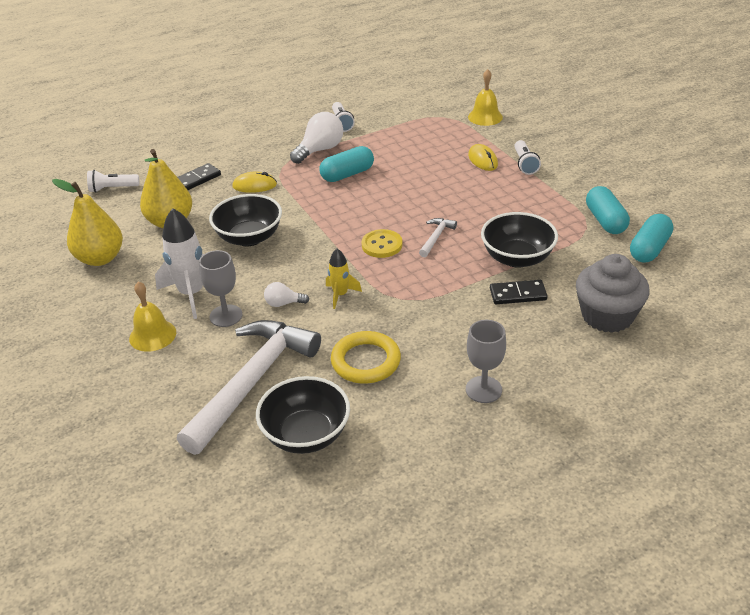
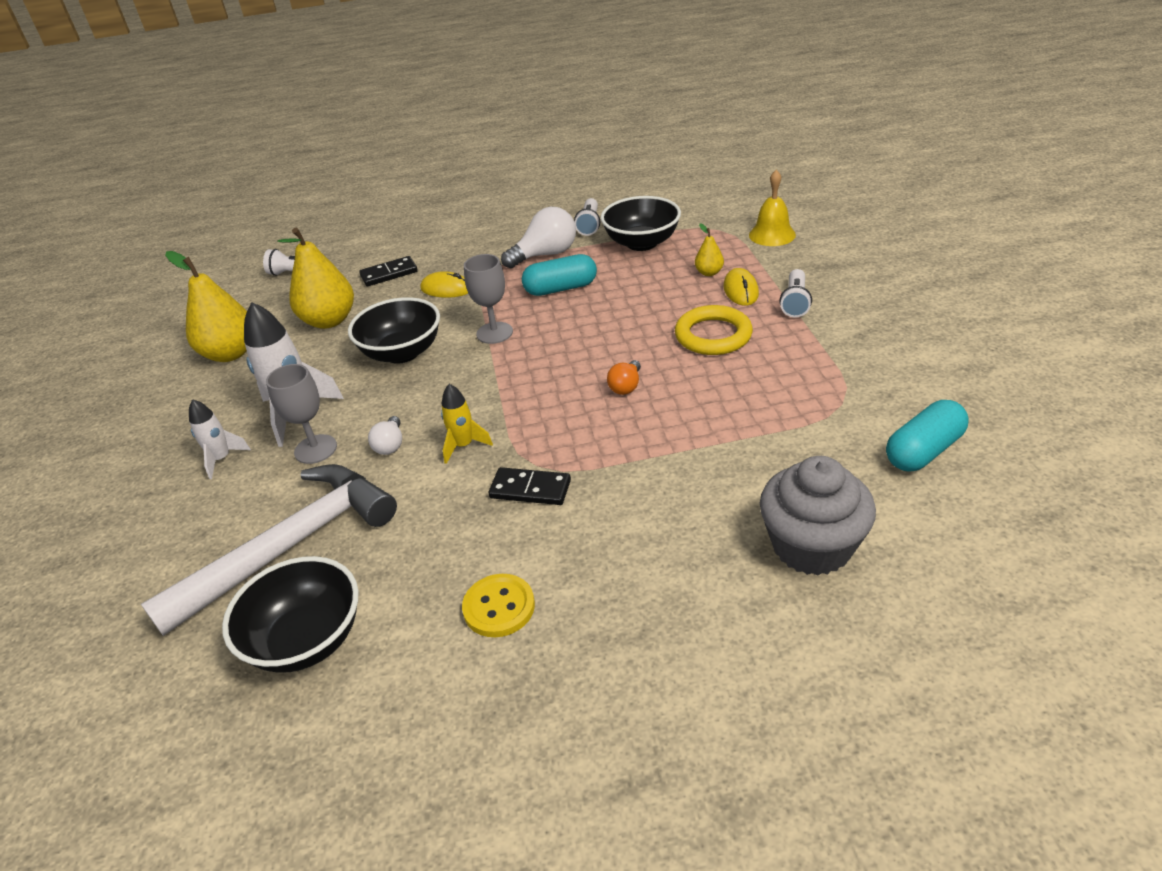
camera: 20 degrees right, 0 degrees up
yellow bell [129,281,176,352] -> white rocket [189,399,251,479]
white light bulb [264,282,309,307] -> white light bulb turned 105 degrees counterclockwise [368,416,402,455]
yellow ring [331,331,401,384] -> yellow ring moved to [675,305,753,355]
yellow button [361,229,402,258] -> yellow button moved to [462,574,535,637]
white hammer [419,218,457,257] -> orange light bulb [607,360,641,395]
grey goblet [466,320,506,403] -> grey goblet moved to [464,254,513,344]
black bowl [481,212,558,268] -> black bowl moved to [601,196,681,251]
black domino [490,280,547,304] -> black domino moved to [489,467,571,505]
turquoise capsule [586,186,630,234] -> none
none -> yellow pear [695,223,724,276]

